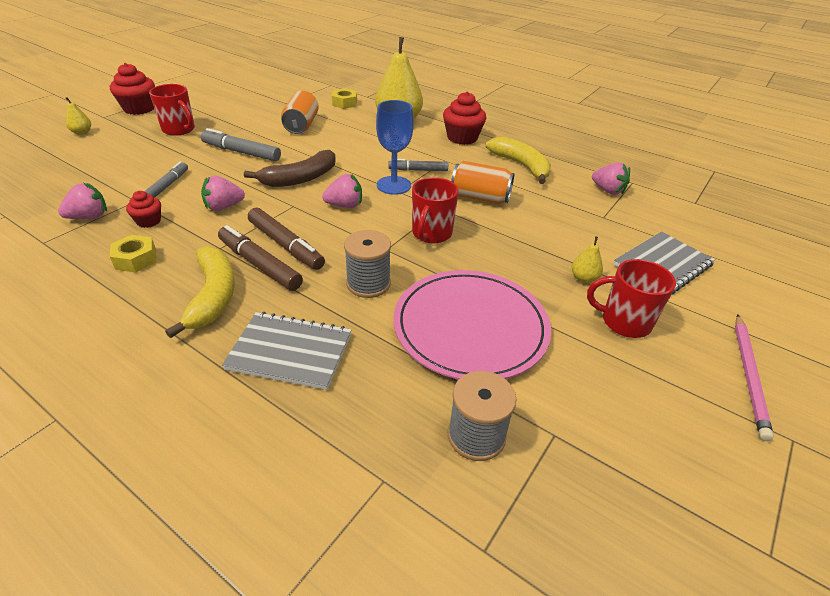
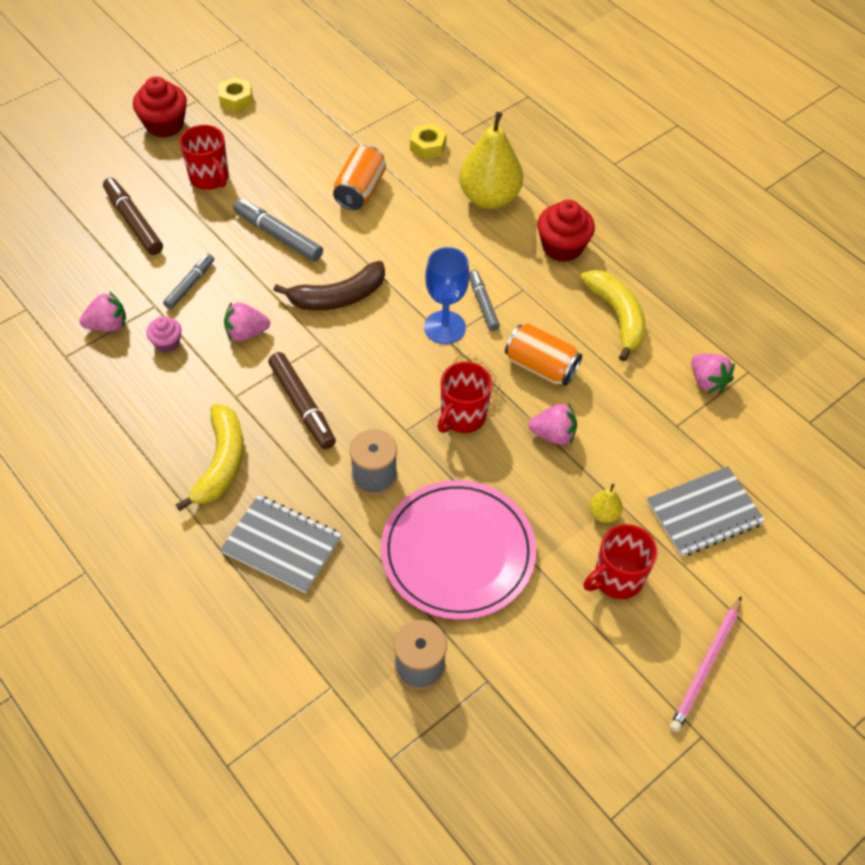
camera: 15 degrees right, 15 degrees up
yellow pear [66,97,91,135] -> none
yellow nut [110,235,157,273] -> yellow nut moved to [219,77,252,112]
red cupcake [126,191,161,228] -> pink cupcake [146,316,182,352]
brown marker [218,225,303,291] -> brown marker moved to [103,178,163,255]
pink strawberry [322,174,362,208] -> pink strawberry moved to [529,404,577,445]
grey marker [389,159,448,171] -> grey marker turned 60 degrees clockwise [469,270,500,331]
red mug [587,259,676,338] -> red mug turned 60 degrees counterclockwise [584,524,658,599]

